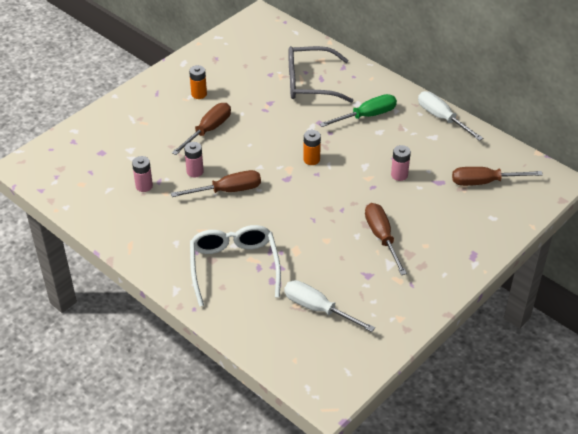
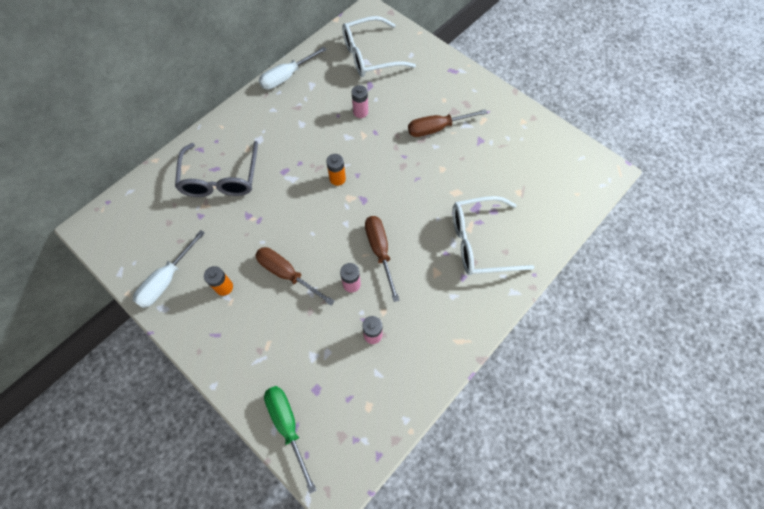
camera: 90 degrees left, 20 degrees up
white screwdriver [284,280,375,332] -> white screwdriver moved to [133,230,205,308]
green screwdriver [319,94,397,127] -> green screwdriver moved to [264,386,317,494]
brown screwdriver [452,167,543,186] -> white glasses [342,16,416,77]

